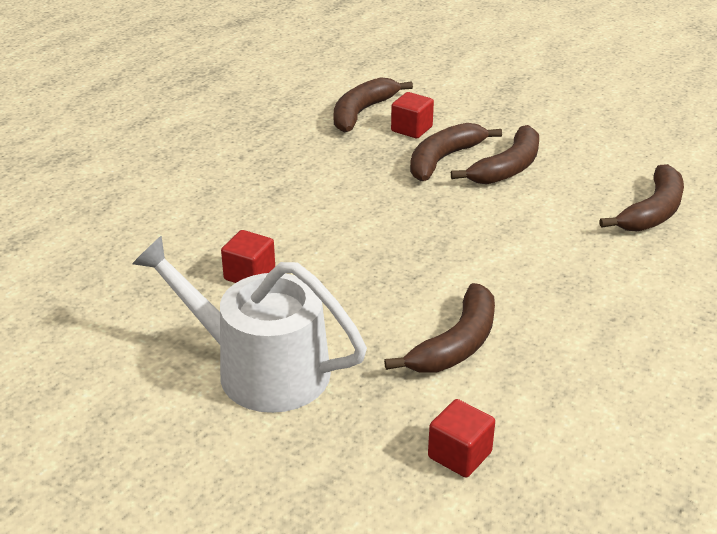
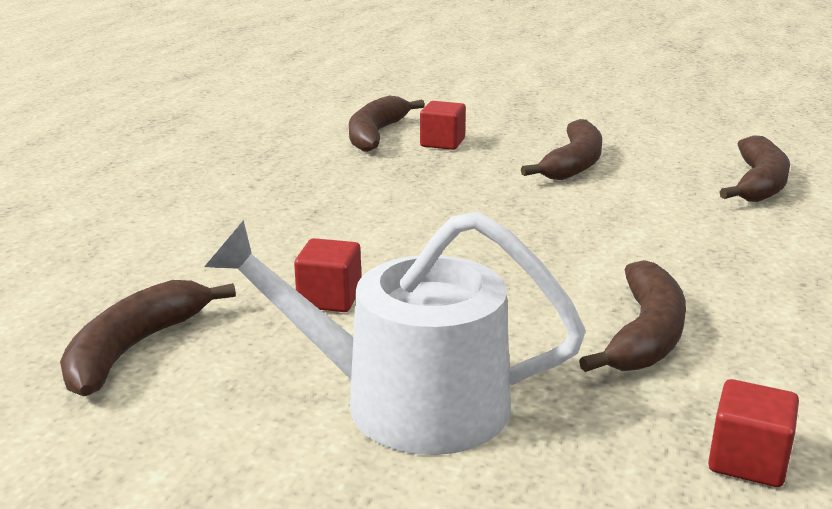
camera: 15 degrees left, 10 degrees down
brown banana [410,123,502,181] -> brown banana moved to [60,280,236,396]

